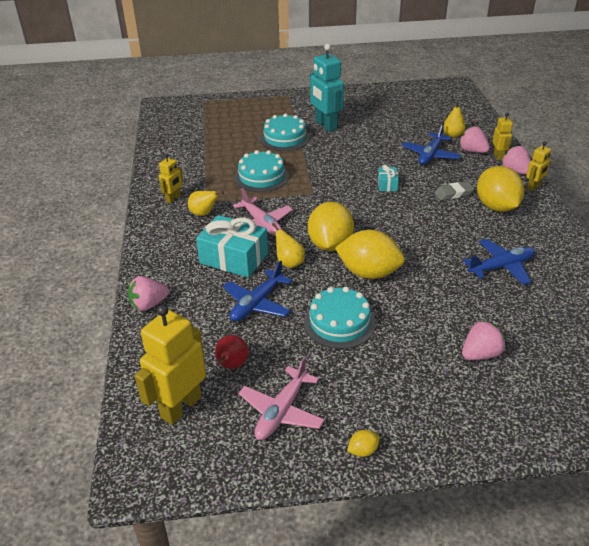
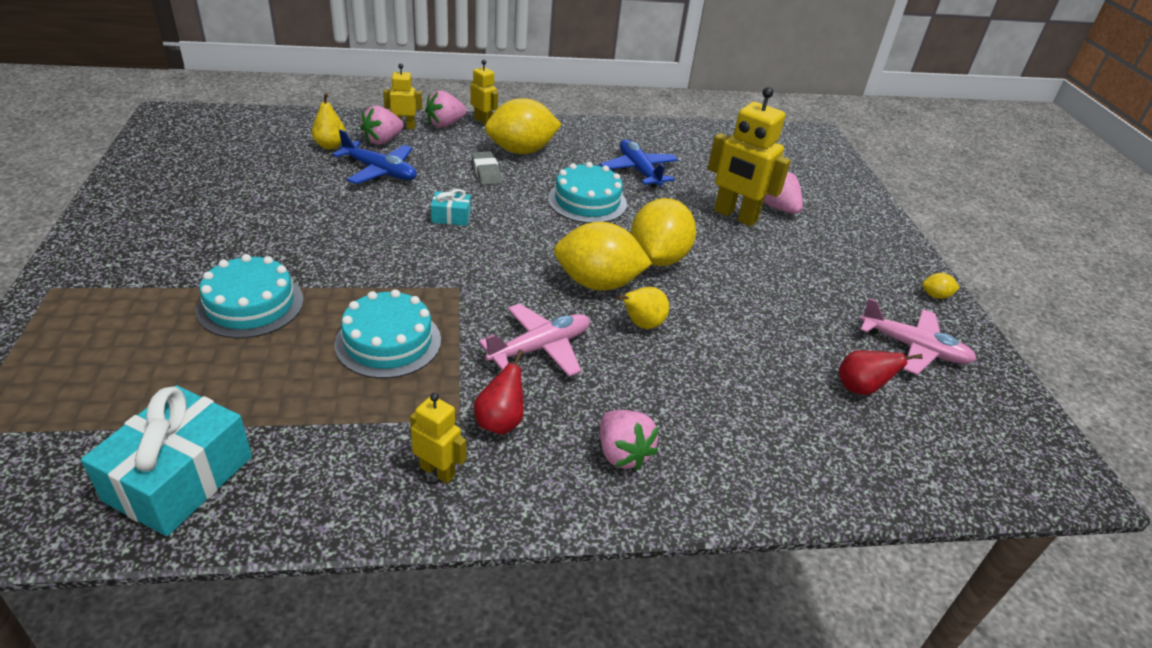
camera: 95 degrees left, 0 degrees up
pink strawberry [128,276,169,311] -> pink strawberry moved to [600,410,659,470]
yellow robot [135,305,206,425] -> yellow robot moved to [708,87,791,226]
yellow pear [188,191,224,216] -> red pear [474,349,524,435]
turquoise gift [196,215,268,278] -> turquoise gift moved to [81,385,252,536]
blue plane [223,260,292,321] -> none
turquoise cake [304,287,376,349] -> turquoise cake moved to [548,162,627,223]
turquoise robot [310,44,344,132] -> none
yellow lemon [347,430,380,457] -> yellow lemon turned 60 degrees counterclockwise [922,273,960,299]

